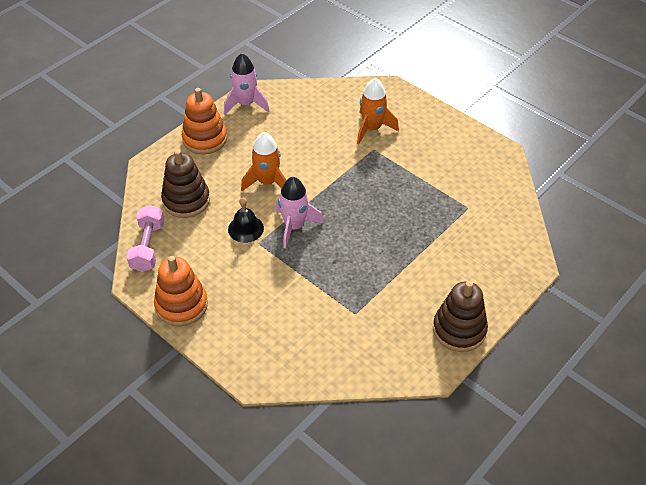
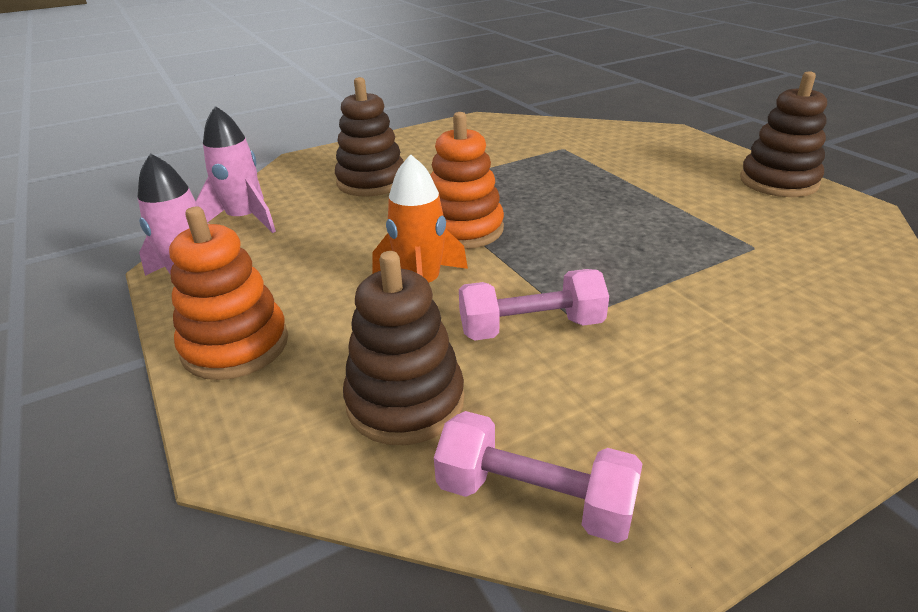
camera: 70 degrees left, 15 degrees down
orange stacking toy [154,256,208,326] -> orange stacking toy moved to [430,112,504,249]
black bell [228,198,264,243] -> pink dumbbell [459,269,609,341]
pink rocket [275,177,323,249] -> pink rocket moved to [196,106,276,233]
orange rocket [357,78,399,144] -> brown stacking toy [335,77,404,197]

